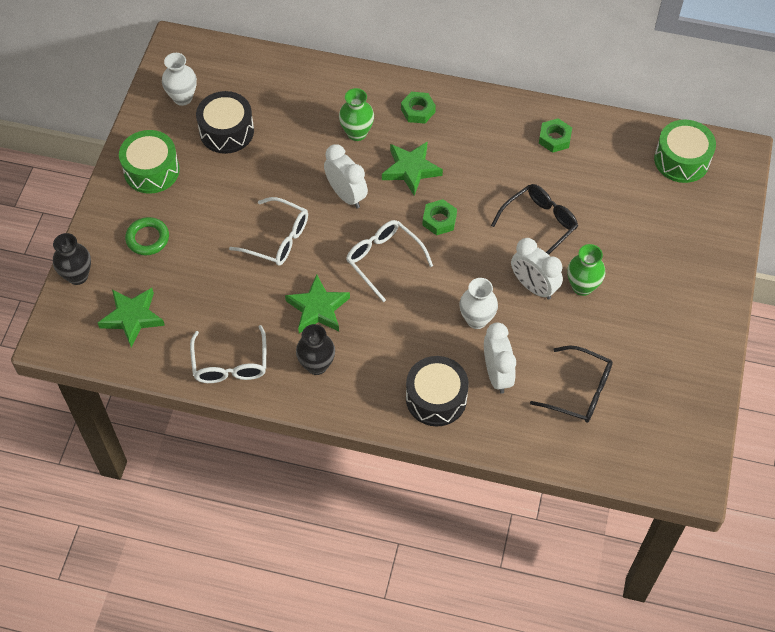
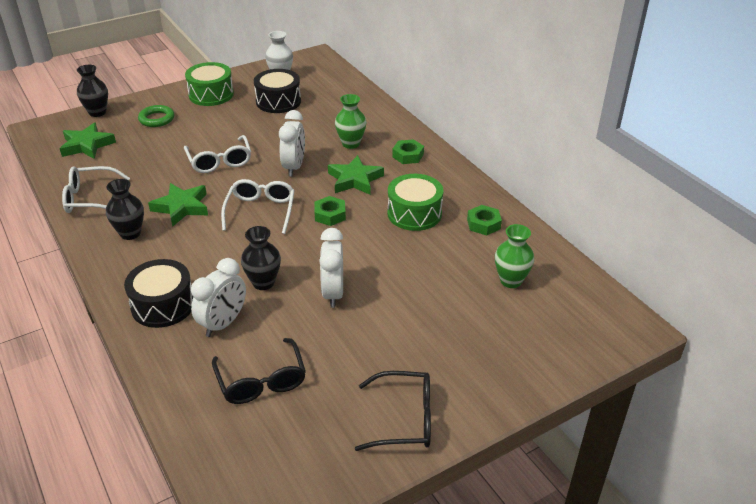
camera: 45 degrees right, 20 degrees down
white glasses [190,325,266,383] -> white glasses turned 45 degrees clockwise [62,166,130,213]
white vase [459,278,498,329] -> black vase [241,226,281,290]
black glasses [491,184,578,255] -> black glasses moved to [355,371,431,451]
green vase [567,244,605,296] -> green vase moved to [495,224,534,288]
green drum [654,119,716,183] -> green drum moved to [387,174,444,231]

